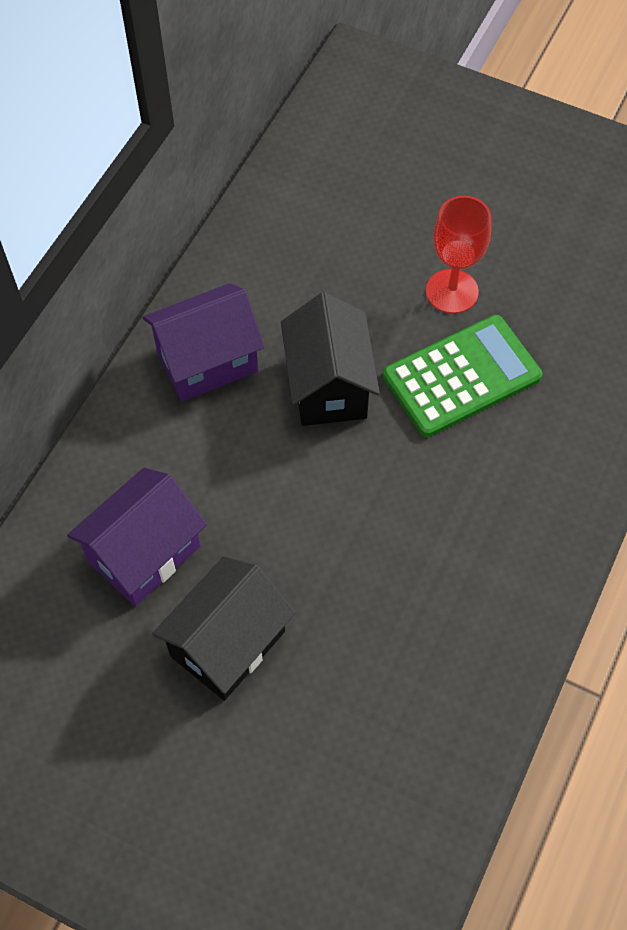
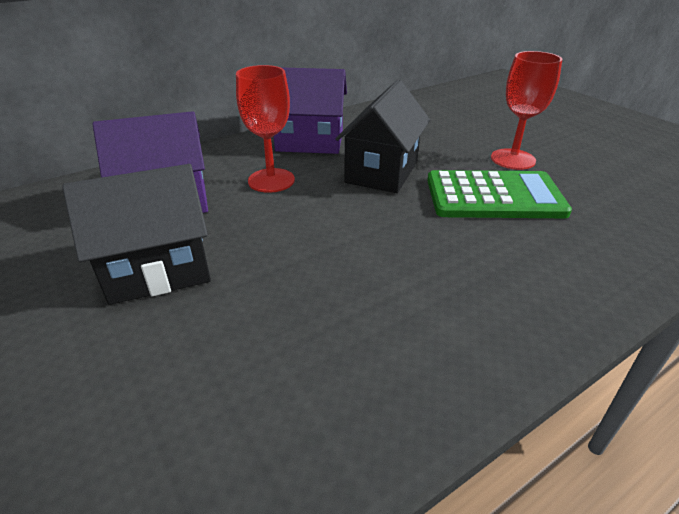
camera: 30 degrees right, 25 degrees down
none -> red goblet [236,65,295,193]

